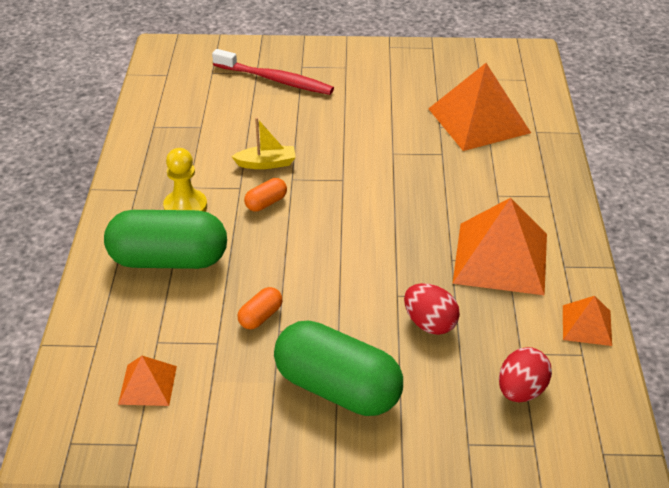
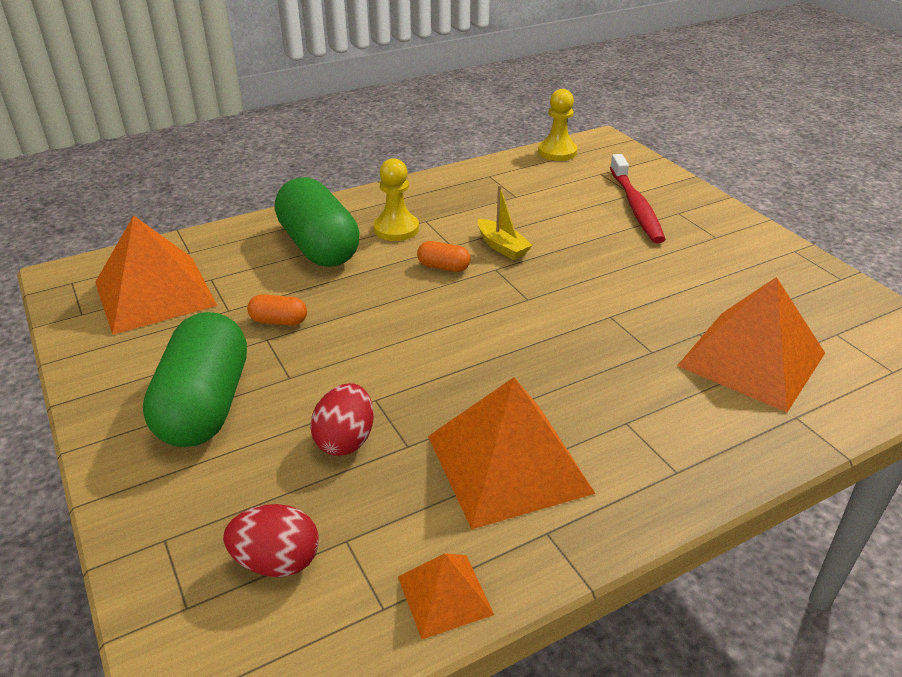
camera: 60 degrees right, 5 degrees down
orange pyramid [118,356,177,406] -> orange pyramid [95,215,217,335], size x1.99
none -> yellow pawn [538,89,577,161]

